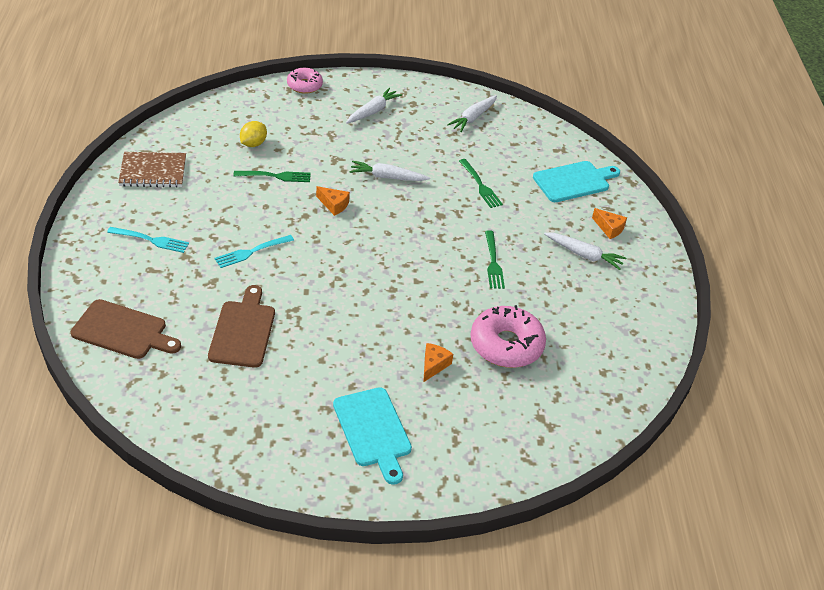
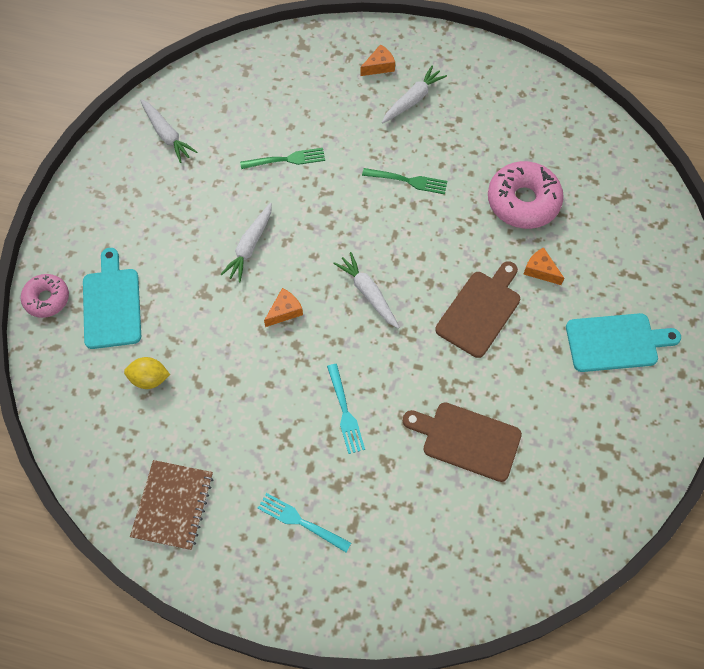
camera: 70 degrees left, 20 degrees up
brown cutting board [71,299,181,359] -> brown cutting board moved to [435,261,520,358]
turquoise fork [107,227,189,253] -> turquoise fork turned 90 degrees counterclockwise [258,493,351,552]
green fork [233,171,311,182] -> none
yellow lemon [240,121,267,147] -> yellow lemon turned 45 degrees counterclockwise [124,357,170,389]
white carrot [346,88,402,124] -> white carrot moved to [333,252,399,329]
turquoise cutting board [533,161,620,202] -> turquoise cutting board moved to [83,248,141,349]

